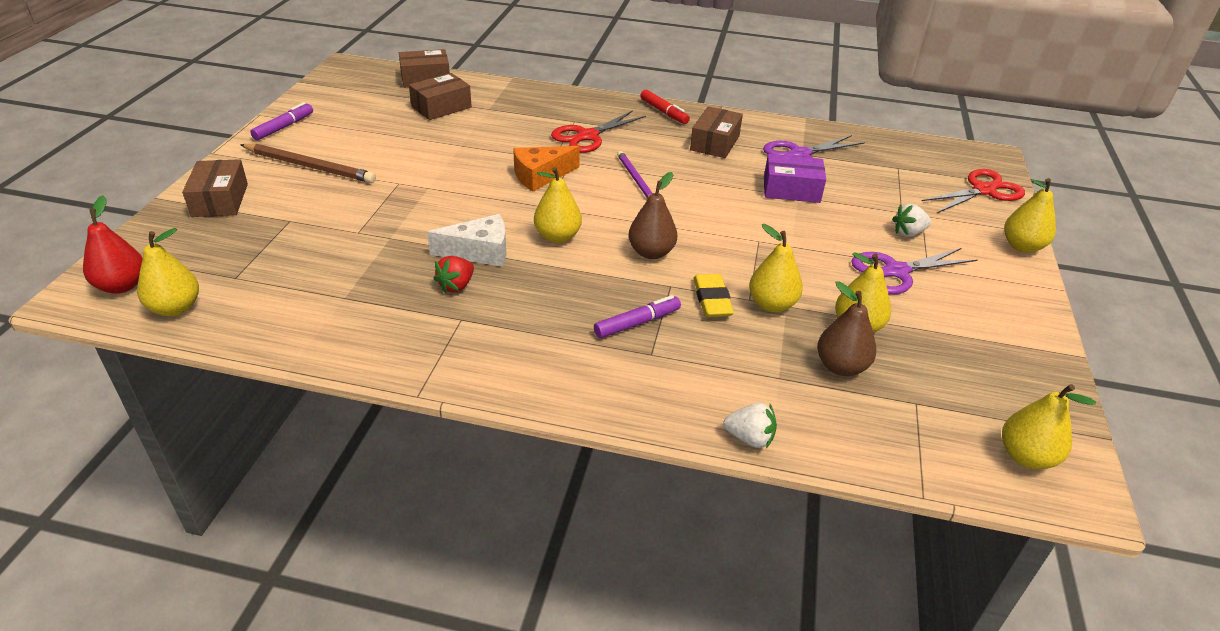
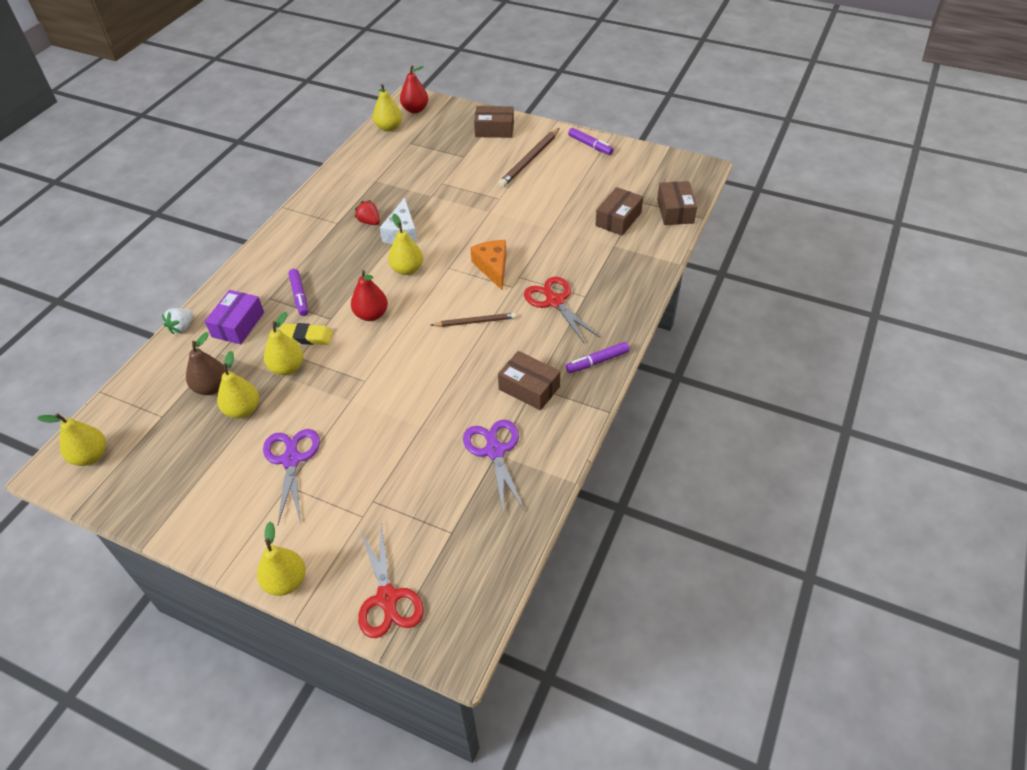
camera: 105 degrees right, 10 degrees up
brown box [409,73,472,120] -> brown box turned 60 degrees clockwise [595,187,643,236]
purple pencil [617,151,653,199] -> brown pencil [431,313,516,327]
brown pear [628,172,677,259] -> red pear [351,270,388,321]
red marker [640,90,690,124] -> purple marker [566,342,630,373]
purple box [764,154,826,203] -> purple box moved to [205,290,264,344]
white strawberry [892,204,931,237] -> none

